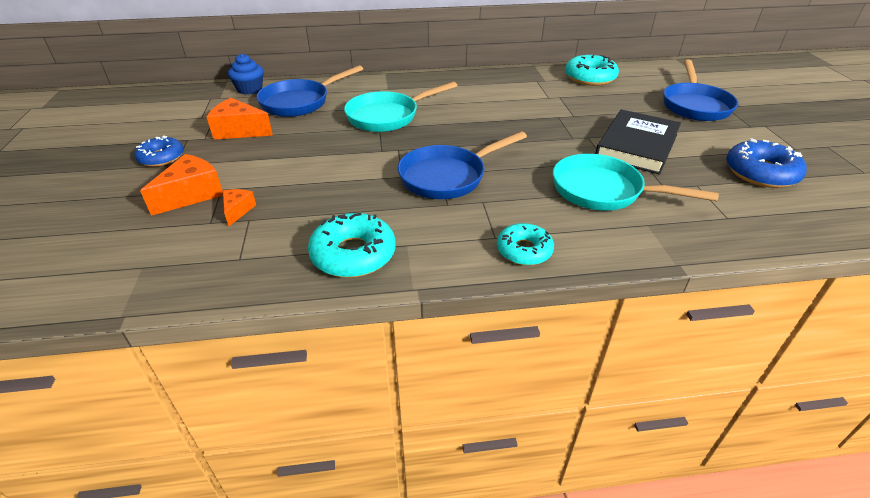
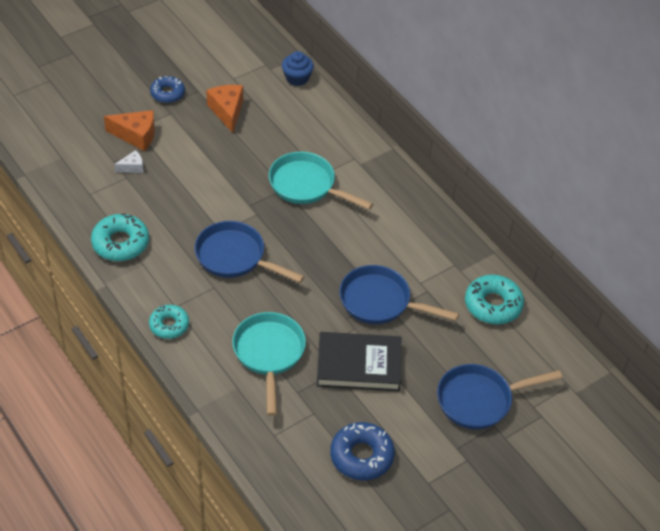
camera: 60 degrees right, 10 degrees up
orange cheese [223,189,256,226] -> white cheese [114,150,143,173]
blue pan [256,65,363,117] -> blue pan moved to [339,265,459,324]

